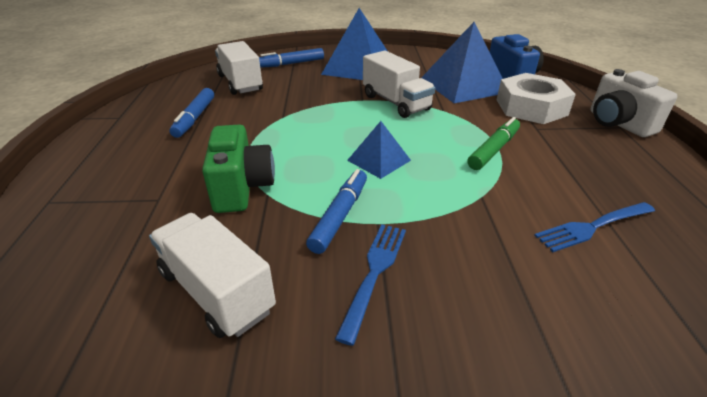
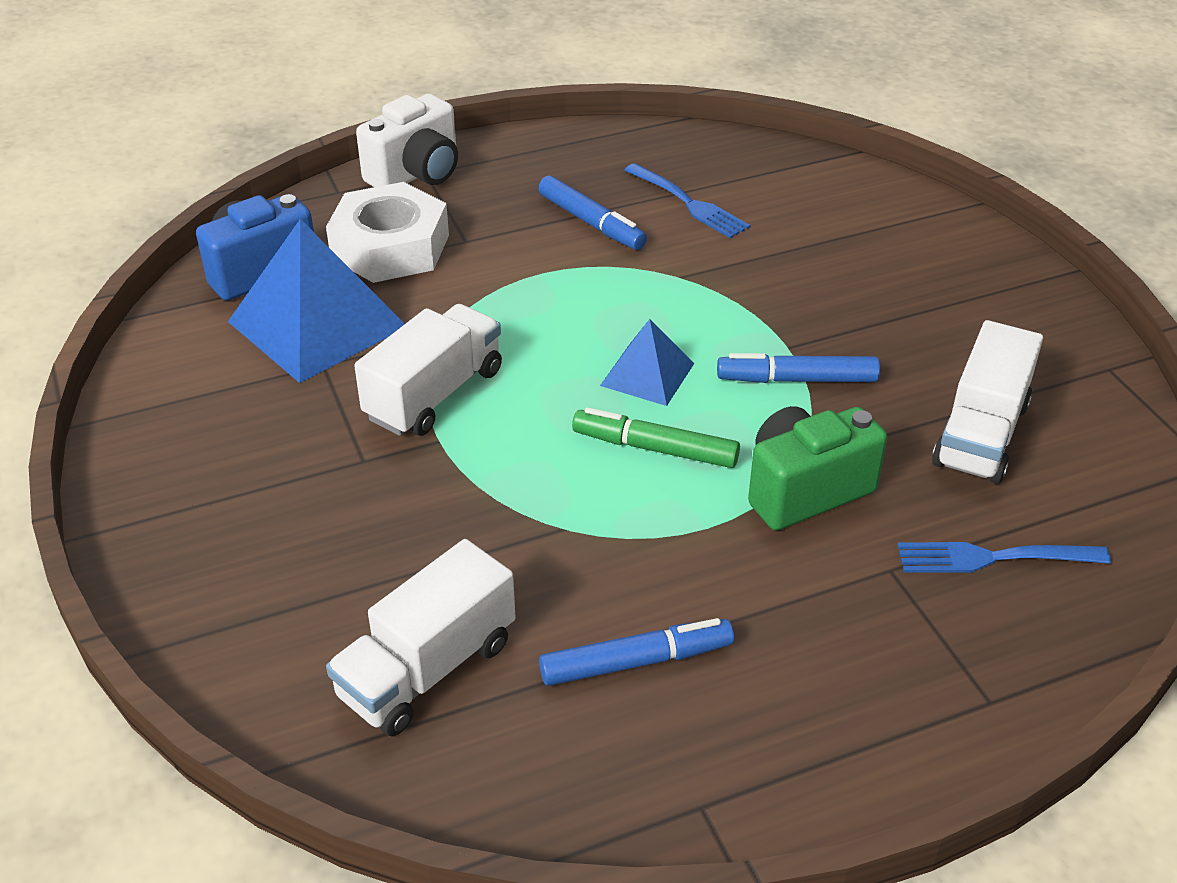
camera: 110 degrees left, 5 degrees up
blue marker [259,48,324,68] -> blue marker moved to [538,175,647,250]
blue pyramid [321,8,387,80] -> none
blue fork [335,224,406,346] -> blue fork moved to [898,542,1111,573]
green marker [468,117,520,170] -> green marker moved to [572,407,740,468]

